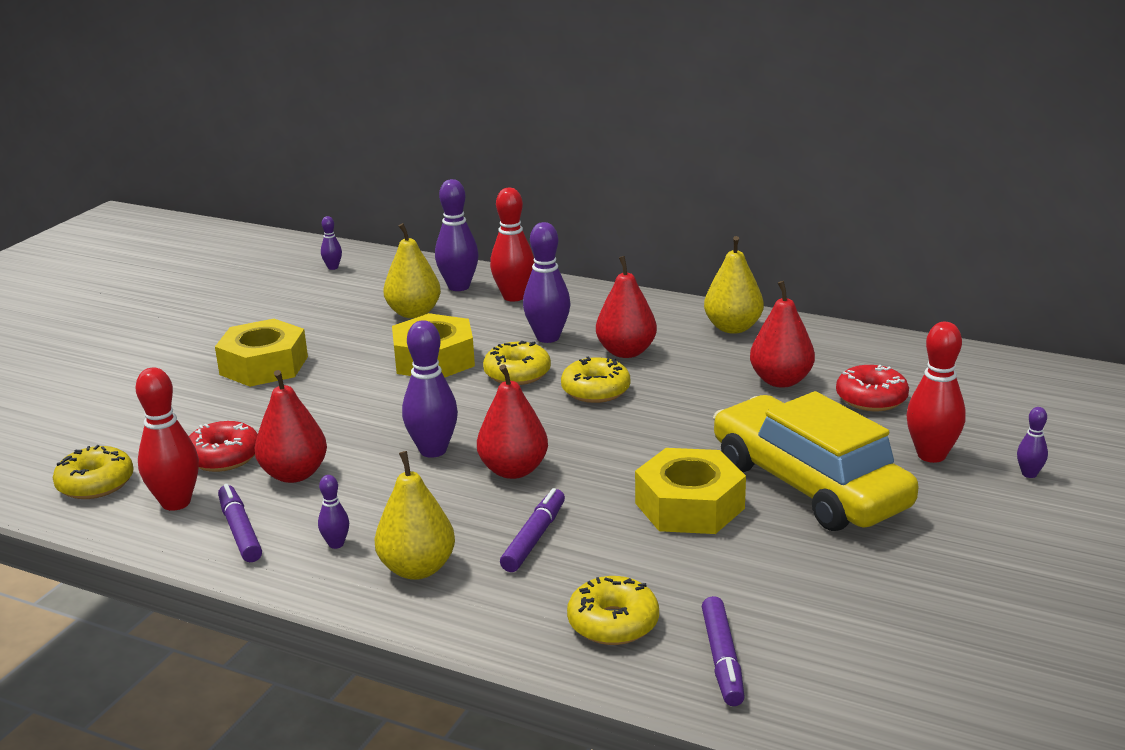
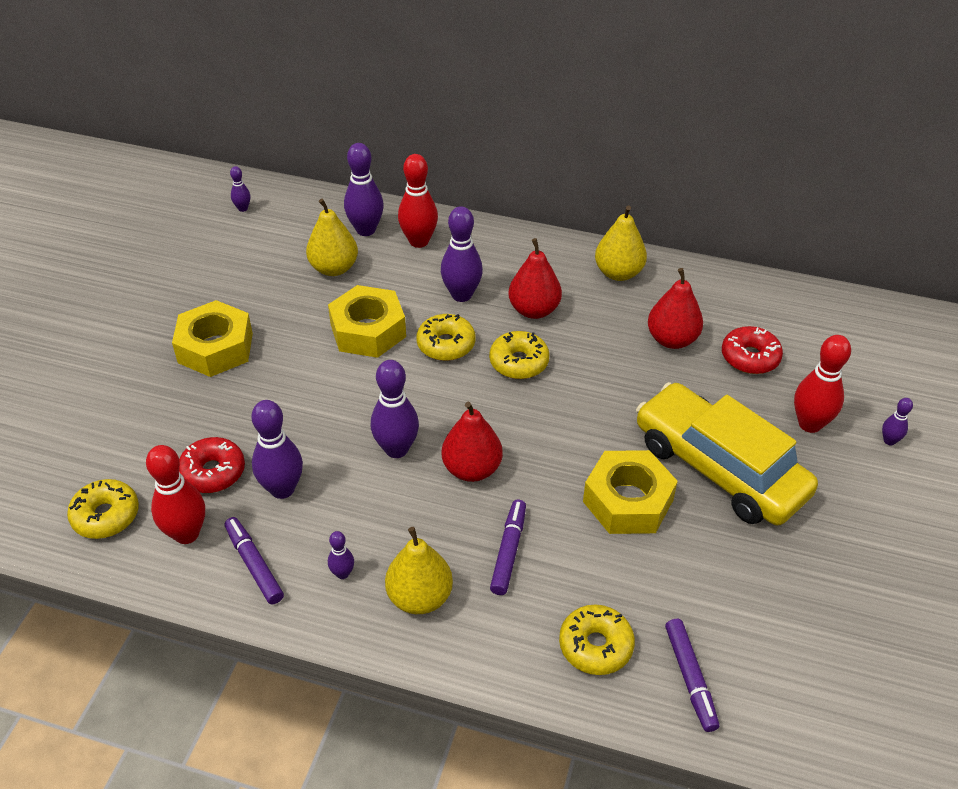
camera: 10 degrees left, 20 degrees up
red pear [254,370,327,483] -> purple bowling pin [251,400,303,499]

